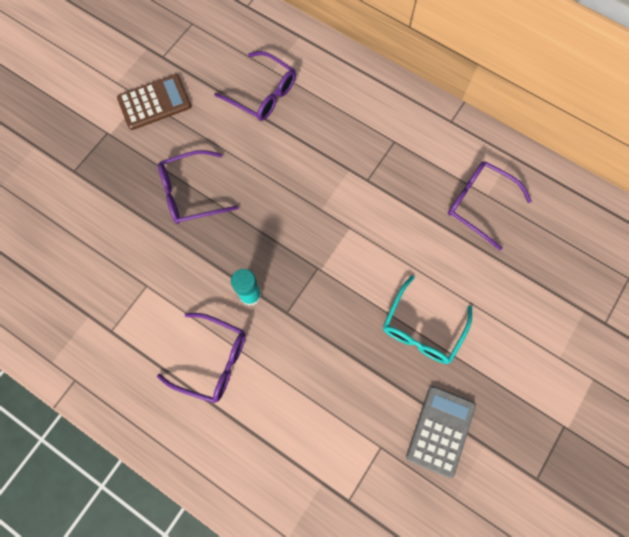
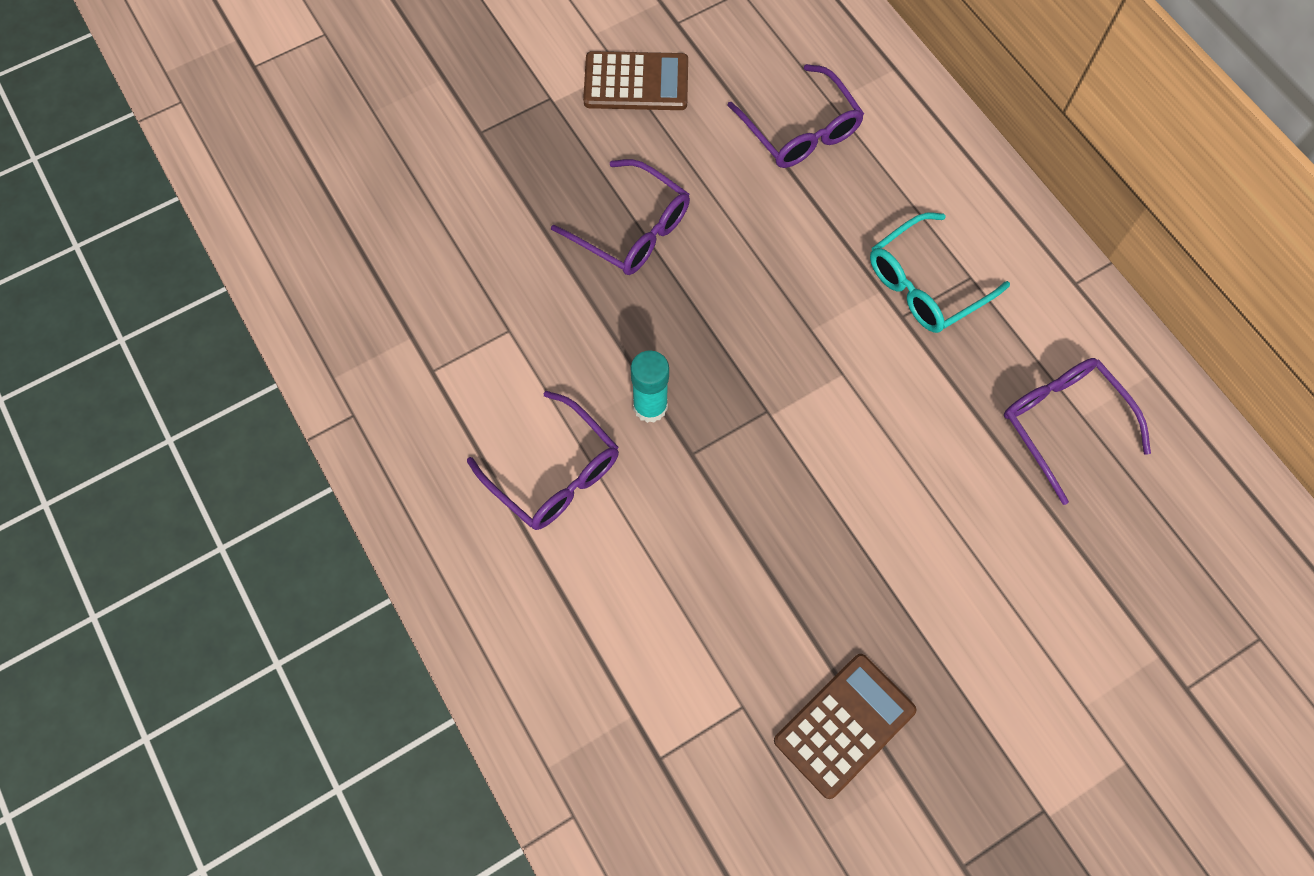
camera: 25 degrees right, 5 degrees down
purple glasses [158,150,239,224] -> purple glasses turned 150 degrees counterclockwise [551,159,690,275]
turquoise glasses [383,275,472,364] -> turquoise glasses moved to [870,212,1010,333]
grey calculator [406,386,476,478] -> brown calculator [774,654,917,799]

